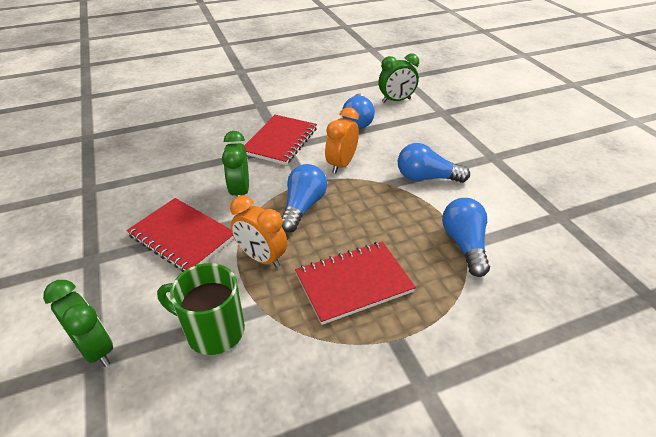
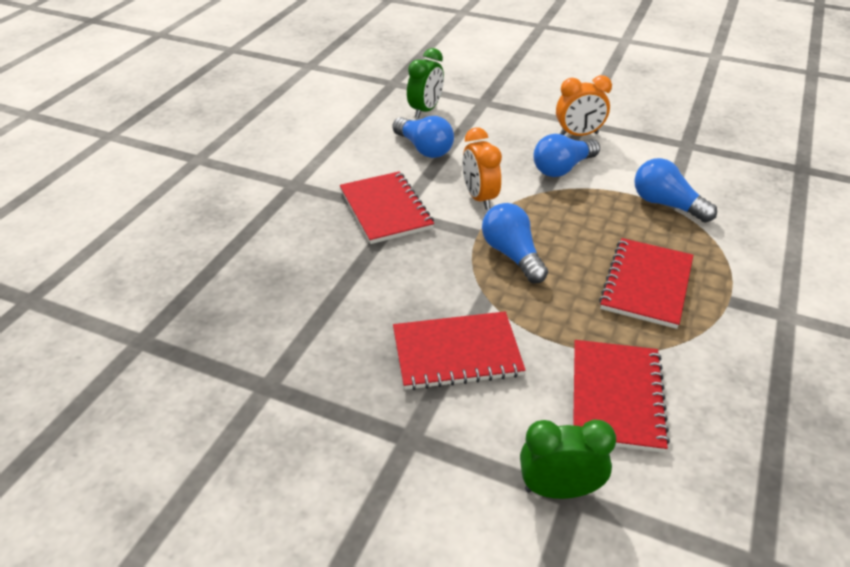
camera: 45 degrees left, 0 degrees up
green mug [157,263,245,355] -> red notebook [573,340,670,453]
green clock [222,131,249,197] -> none
orange clock [230,195,287,268] -> orange clock moved to [556,75,612,136]

